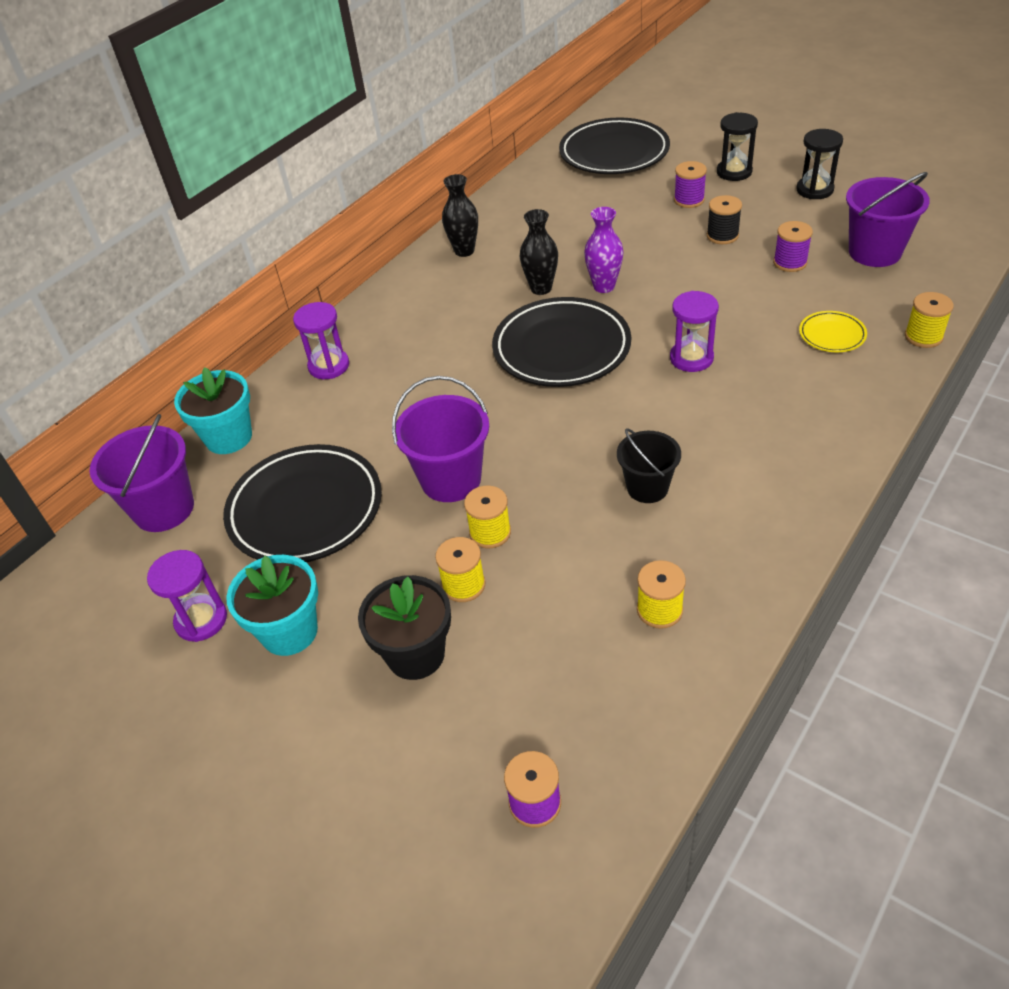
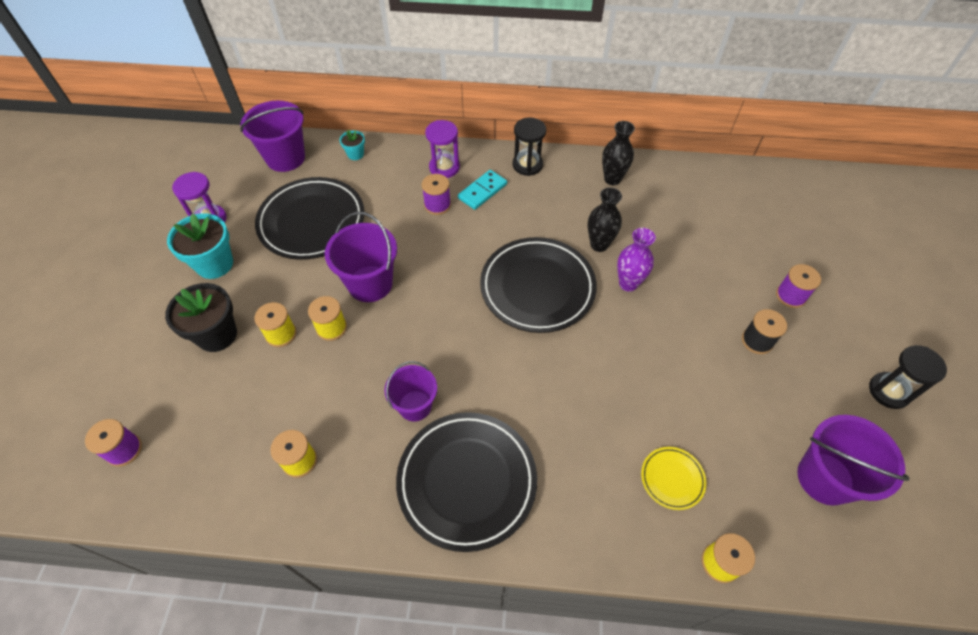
camera: 55 degrees right, 10 degrees up
turquoise flower pot [174,367,252,454] -> turquoise flower pot [340,130,365,160], size x0.51
black plate [559,117,670,174] -> black plate moved to [396,412,537,552]
black bucket [617,428,681,503] -> purple bucket [384,361,437,421]
purple hourglass [670,291,719,372] -> none
black hourglass [717,112,758,181] -> black hourglass moved to [513,117,546,176]
purple spool [773,221,813,272] -> purple spool moved to [422,174,451,215]
none -> turquoise domino [458,170,507,210]

